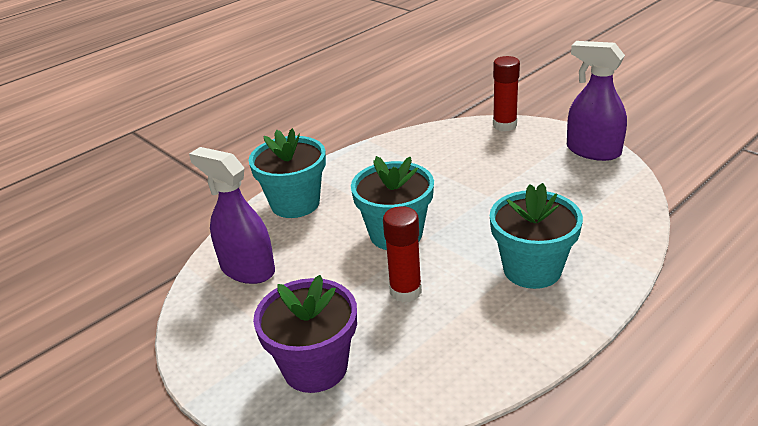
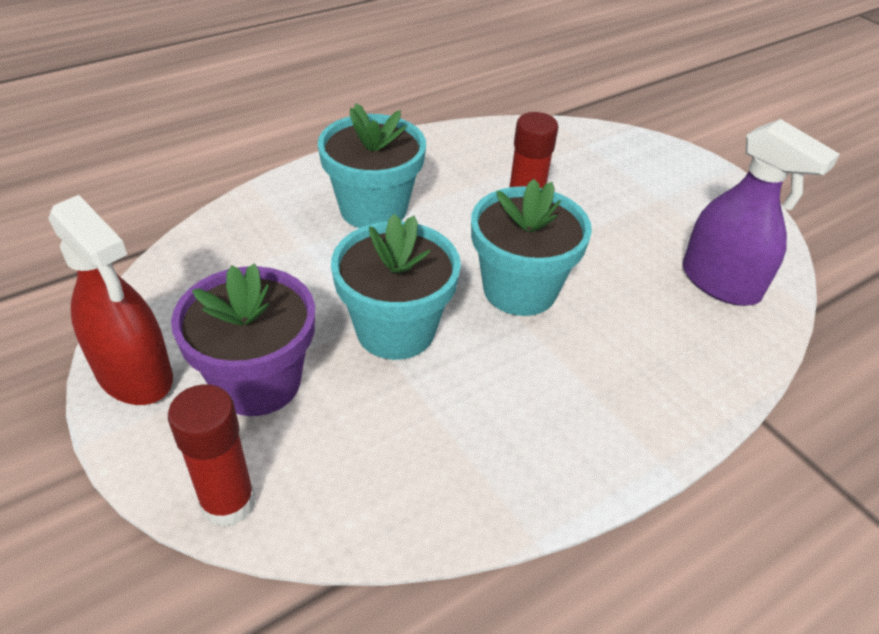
camera: 175 degrees left, 10 degrees up
turquoise flower pot [249,128,326,218] -> turquoise flower pot moved to [331,214,461,360]
purple flower pot [253,275,357,393] -> purple flower pot moved to [171,264,315,416]
purple spray bottle [567,41,627,161] -> red spray bottle [48,195,173,405]

